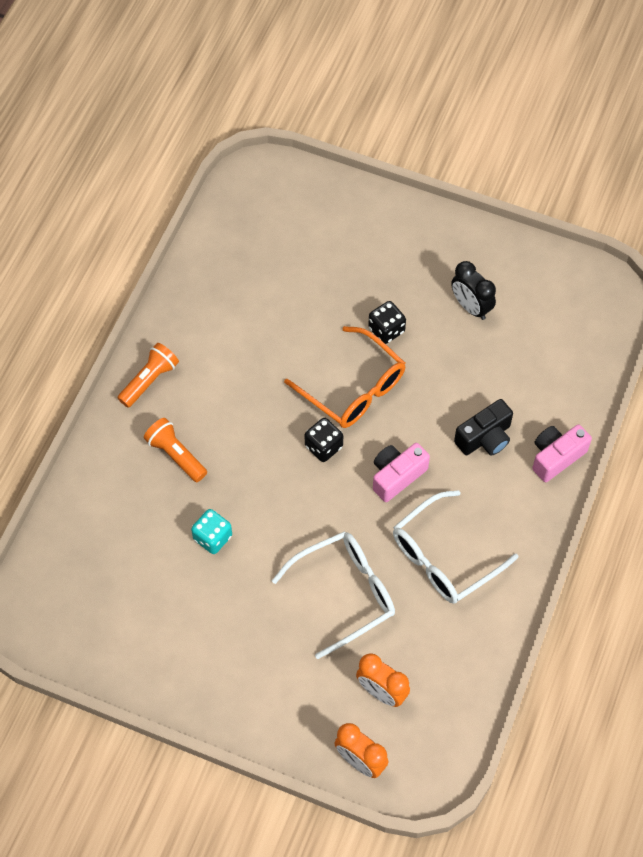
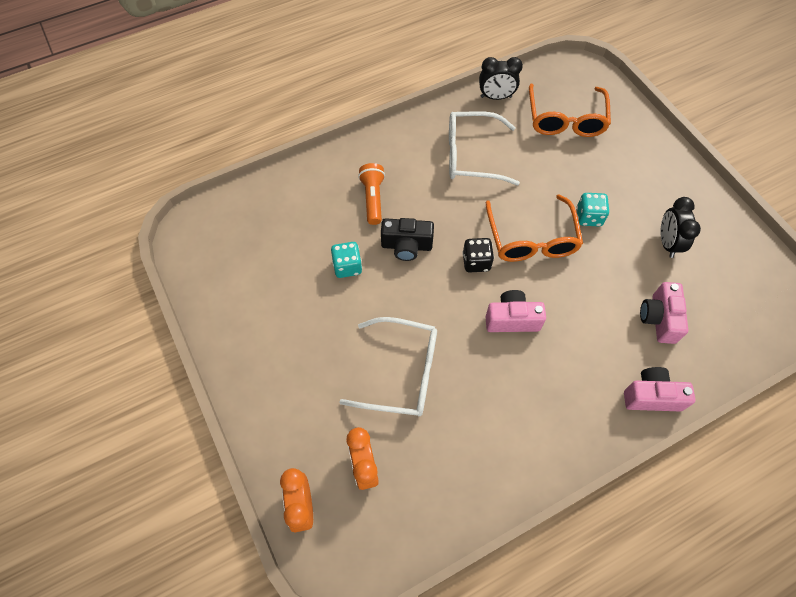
camera: 40 degrees right, 0 degrees up
orange flashlight [118,343,179,408] -> none
black dice [368,301,406,344] -> turquoise dice [577,193,609,226]
white glasses [393,490,518,604] -> white glasses moved to [449,111,520,185]
black camera [454,399,513,456] -> black camera moved to [381,218,434,261]
none -> black clock [479,57,523,100]
none -> orange glasses [529,84,611,137]
none -> pink camera [640,282,689,344]

